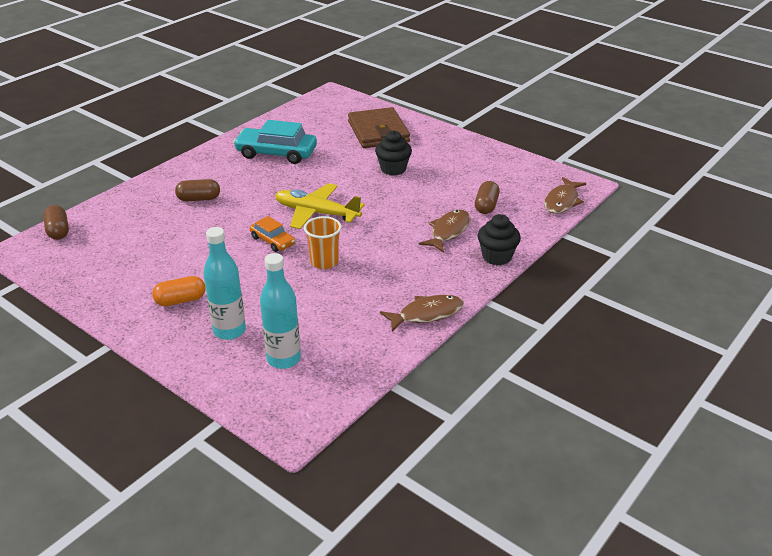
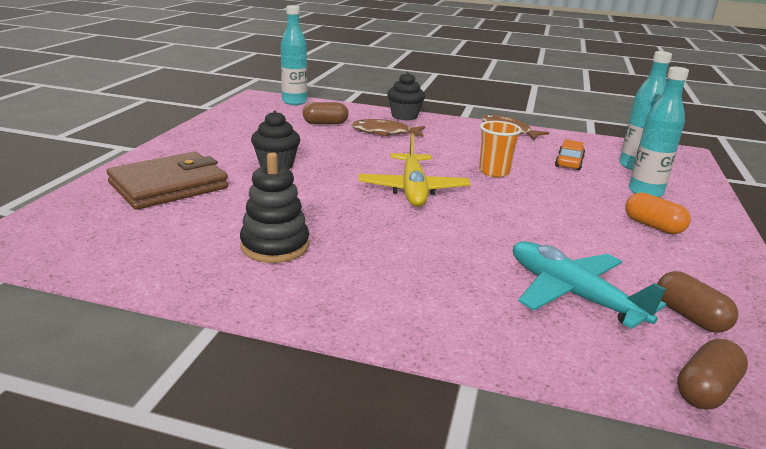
camera: 115 degrees left, 10 degrees down
brown capsule [175,179,220,201] -> brown capsule moved to [657,271,738,333]
turquoise car [233,120,317,164] -> black stacking toy [240,152,309,263]
orange car [250,216,295,252] -> orange car moved to [555,139,585,170]
brown fish [544,177,586,214] -> turquoise bottle [281,5,307,105]
none -> turquoise plane [513,241,666,329]

